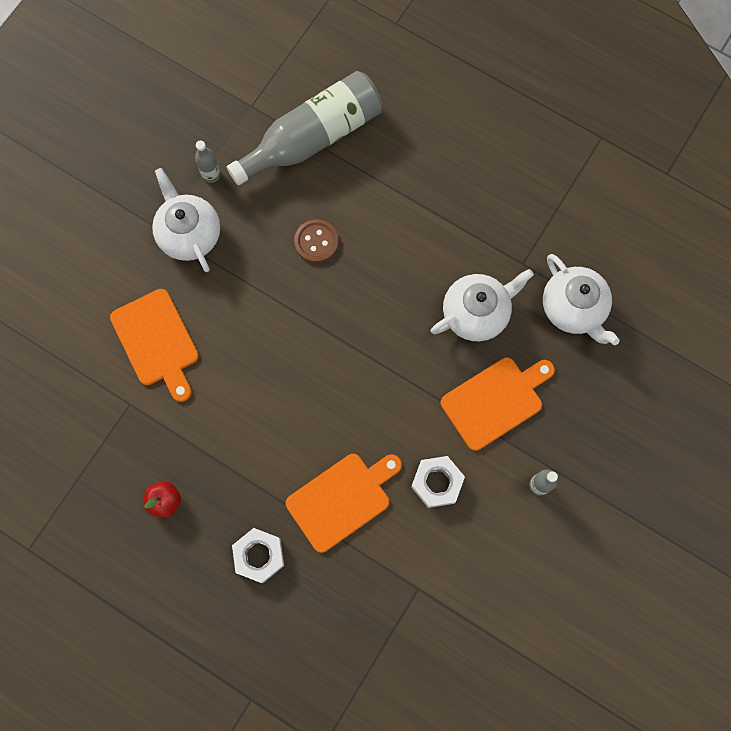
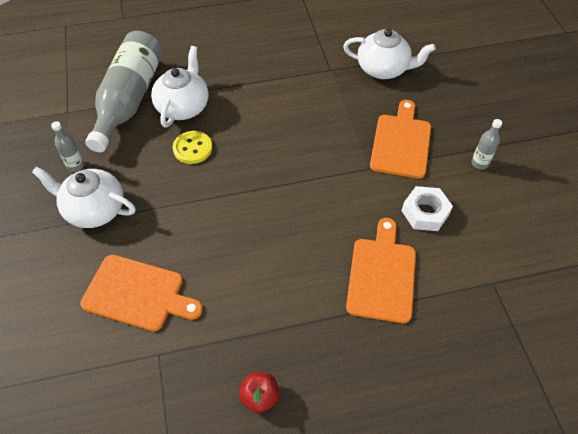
camera: 45 degrees left, 20 degrees down
white nut [232,528,284,583] -> none
brown button [294,219,339,263] -> yellow button [173,131,212,164]
white teapot [431,269,534,341] -> white teapot moved to [151,46,208,128]

